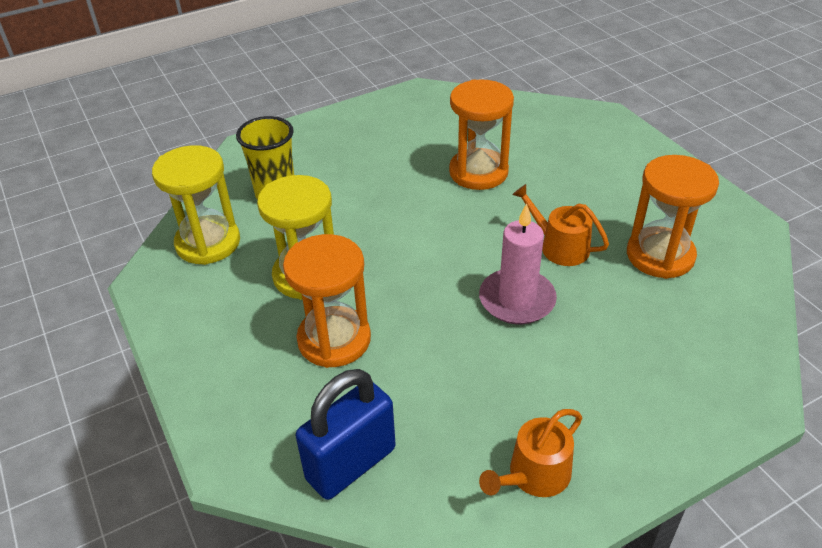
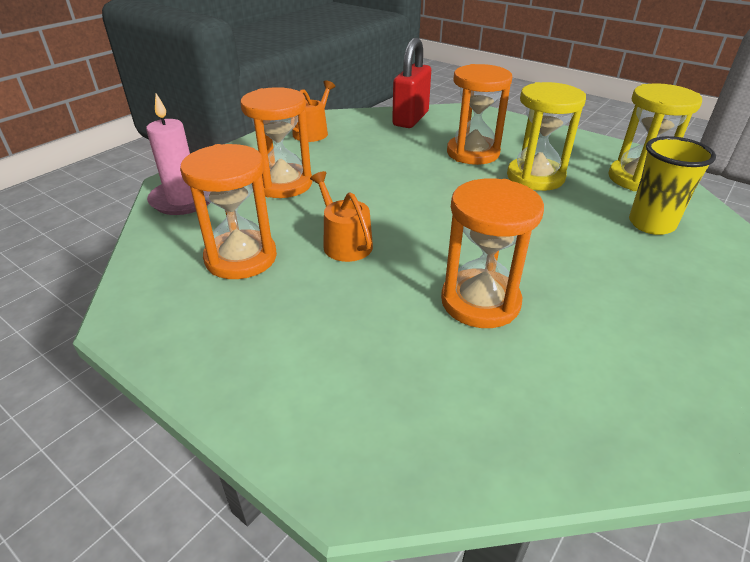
camera: 155 degrees right, 5 degrees down
blue padlock [296,369,396,500] -> red padlock [392,38,431,128]
pink candle [479,204,557,324] -> pink candle moved to [146,94,210,215]
orange watering can [512,184,609,266] -> orange watering can turned 135 degrees counterclockwise [310,171,373,262]
none -> orange hourglass [240,87,312,198]

